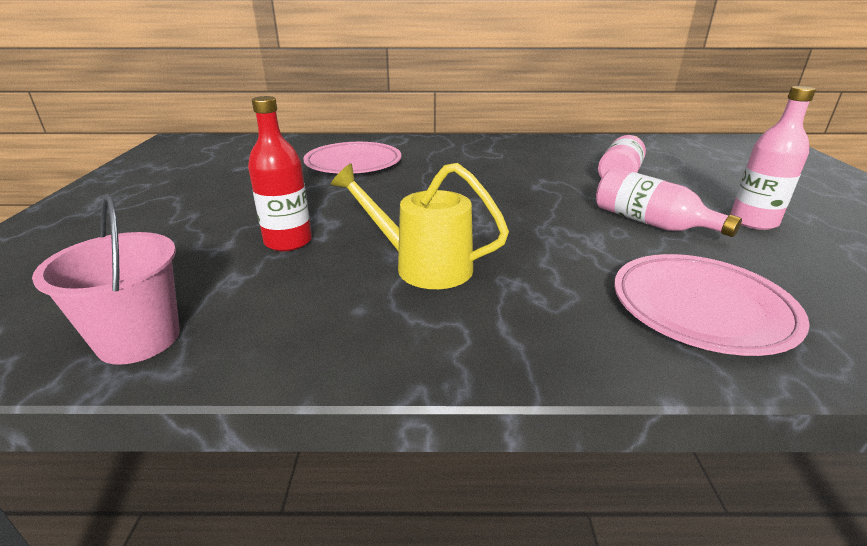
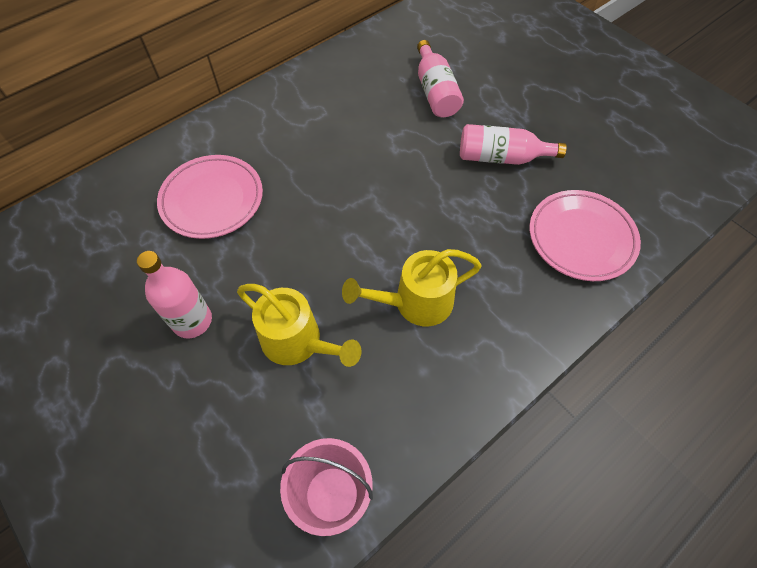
camera: 40 degrees left, 30 degrees up
red bottle [248,96,312,251] -> yellow watering can [237,284,362,367]
pink bottle [730,86,816,230] -> pink bottle moved to [137,251,212,338]

